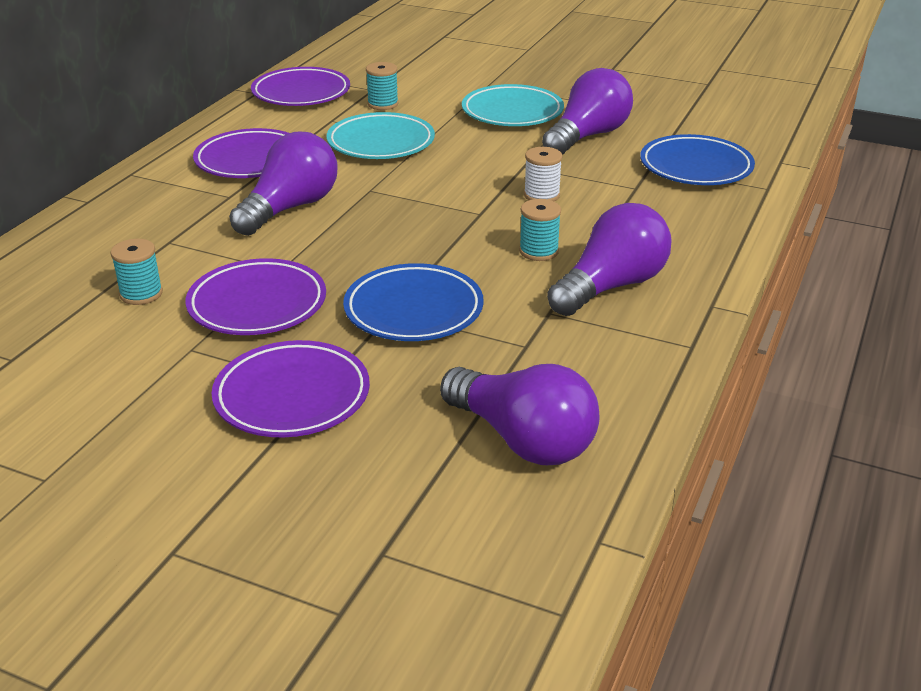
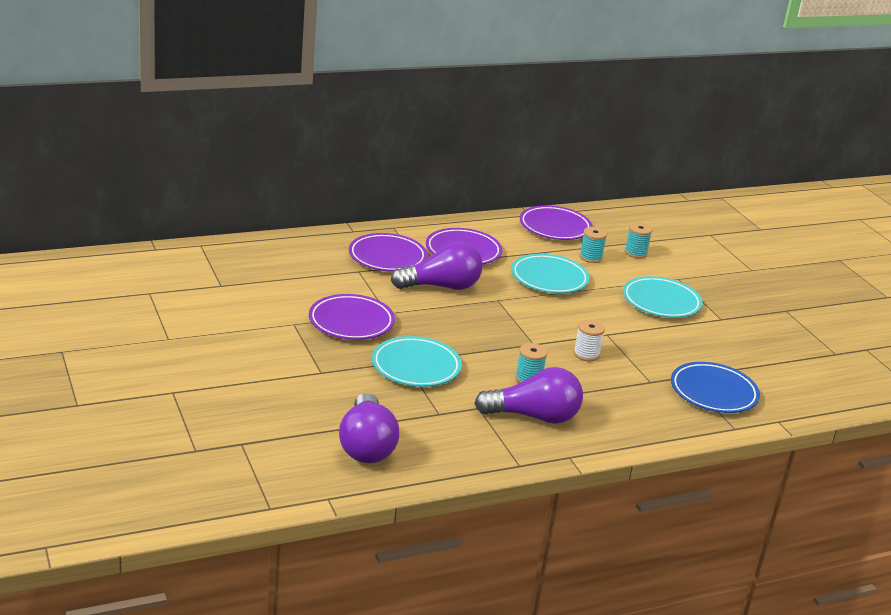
camera: 40 degrees right, 5 degrees down
turquoise spool [111,239,163,305] -> turquoise spool moved to [625,223,652,258]
purple plate [212,340,370,438] -> purple plate moved to [349,233,427,272]
blue plate [343,263,484,341] -> turquoise plate [372,336,462,387]
purple light bulb [542,68,633,155] -> none

